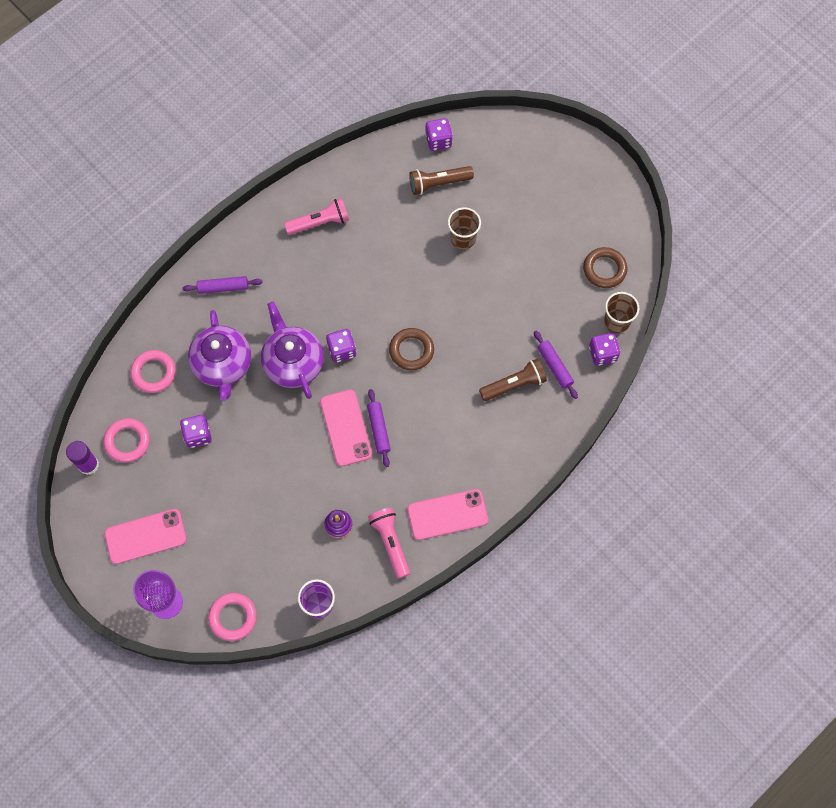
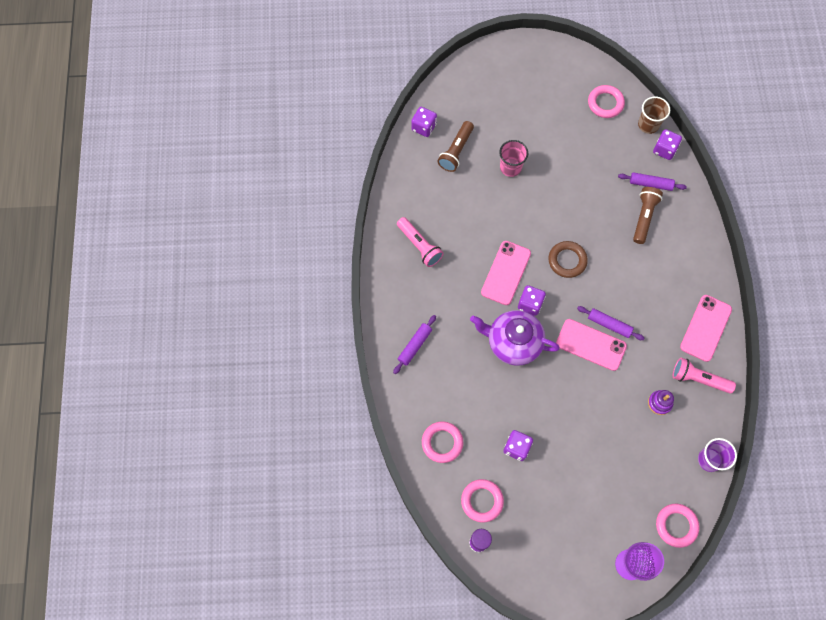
camera: 50 degrees left, 0 degrees up
pink phone [104,509,187,564] -> pink phone moved to [481,241,531,305]
purple teapot [188,310,251,401] -> none
pink flashlight [284,198,349,235] -> pink flashlight turned 120 degrees clockwise [397,217,444,267]
brown cup [448,207,481,249] -> pink cup [499,140,528,177]
brown ring [583,247,627,288] -> pink ring [588,85,625,118]

